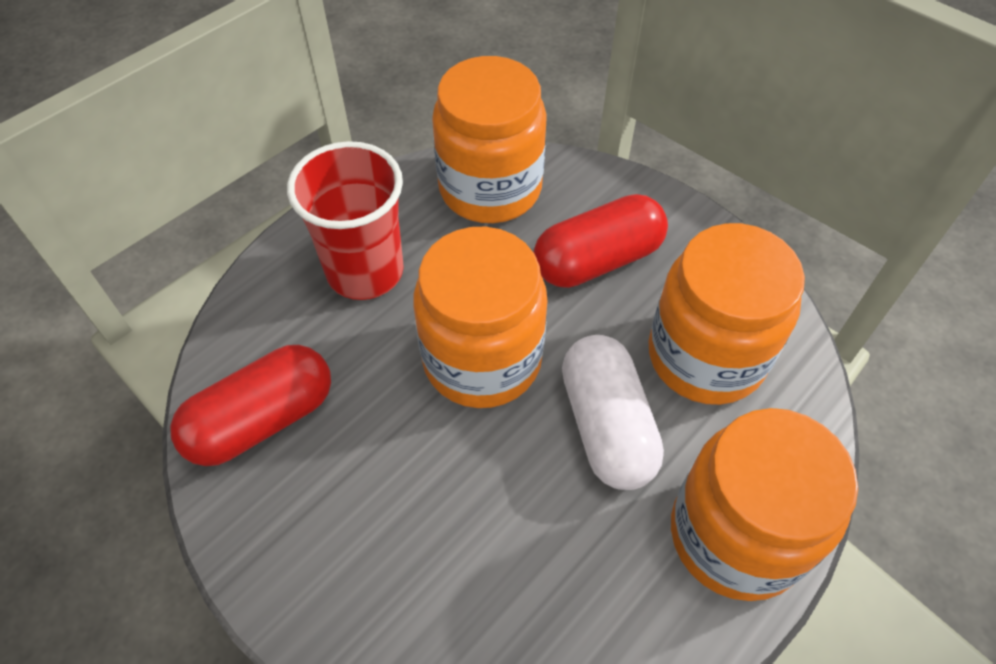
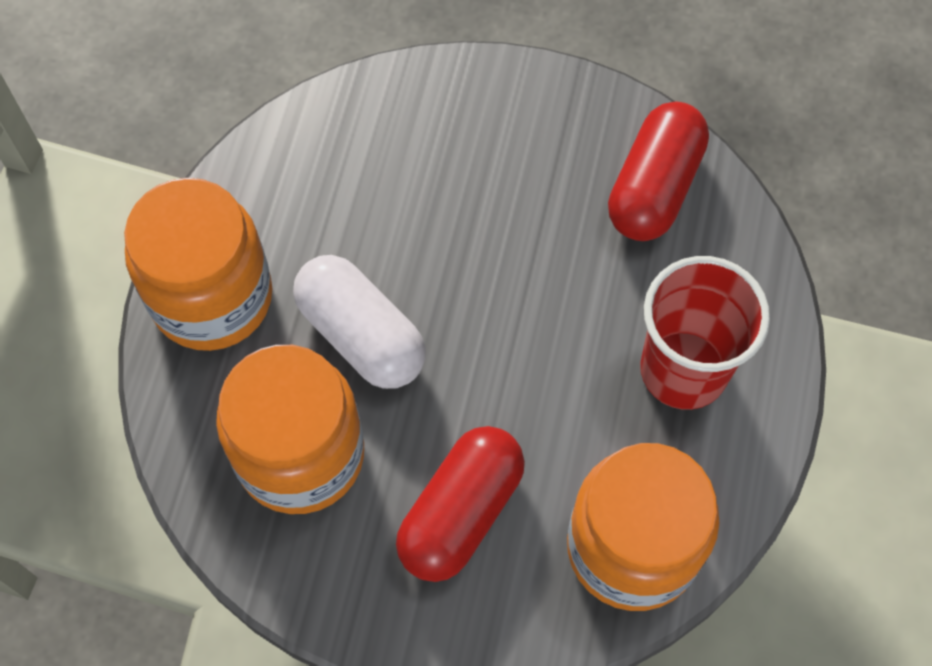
camera: 150 degrees right, 10 degrees up
orange jar [413,227,548,408] -> none

